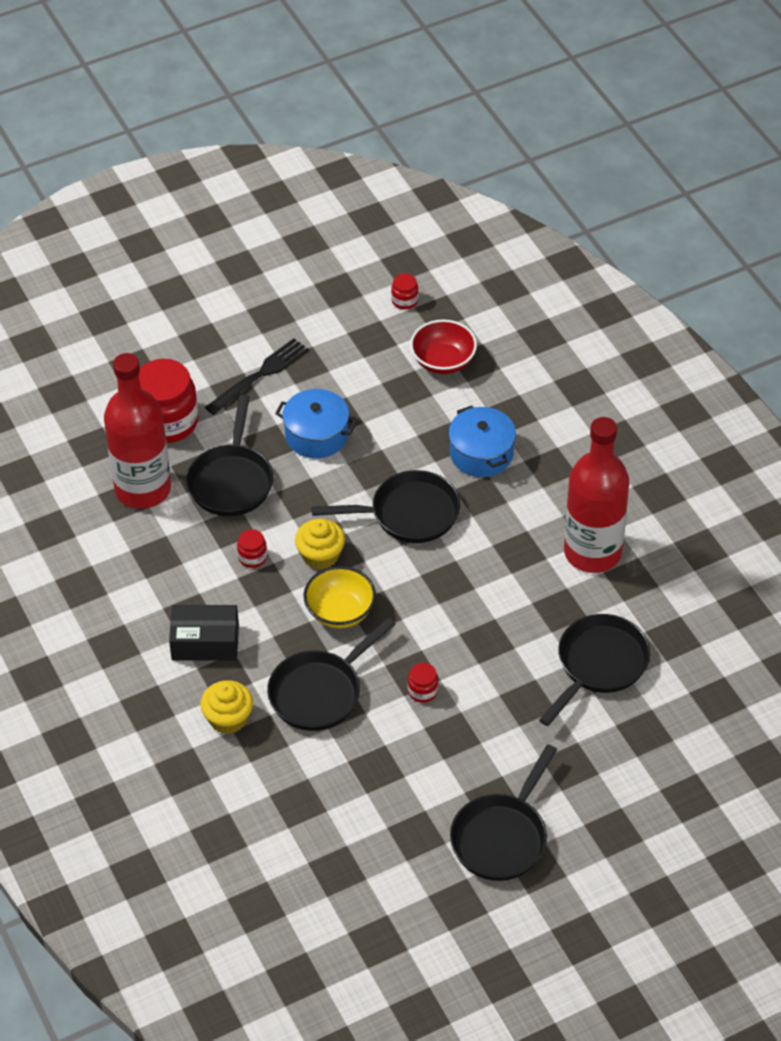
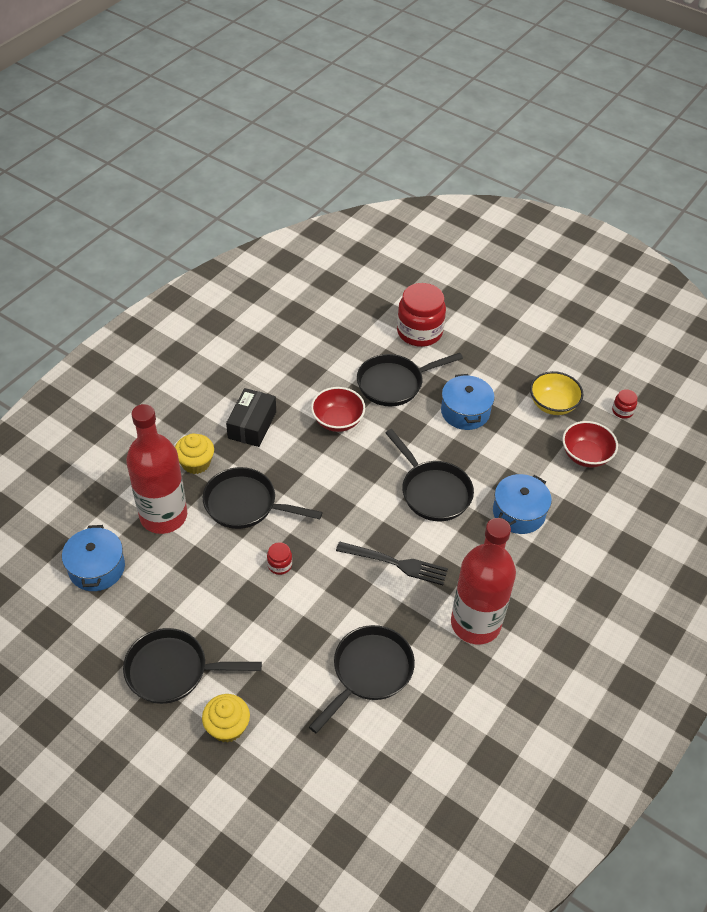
camera: 60 degrees right, 0 degrees up
red bottle [104,353,171,509] -> red bottle moved to [126,404,187,534]
black box [169,605,239,661] -> black box turned 45 degrees clockwise [226,388,276,447]
black fork [205,338,309,415] -> black fork moved to [336,541,448,585]
red jar [237,529,267,568] -> red bowl [311,387,365,432]
yellow cupcake [295,519,345,570] -> yellow cupcake moved to [202,694,250,743]
yellow bowl [304,566,376,628] -> yellow bowl moved to [530,371,584,415]
black pan [539,614,651,726] -> black pan turned 60 degrees counterclockwise [309,625,415,733]
none -> blue pot [62,525,125,591]

